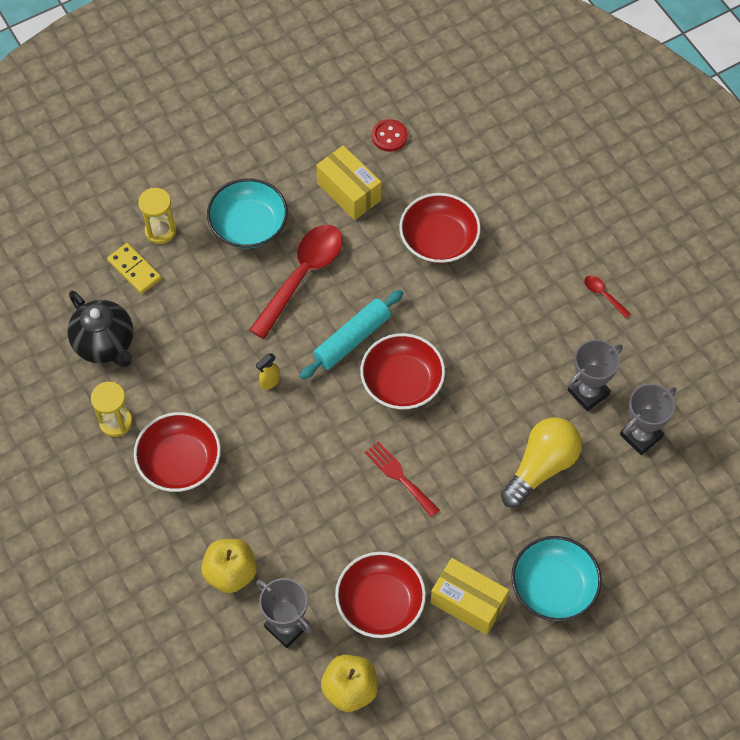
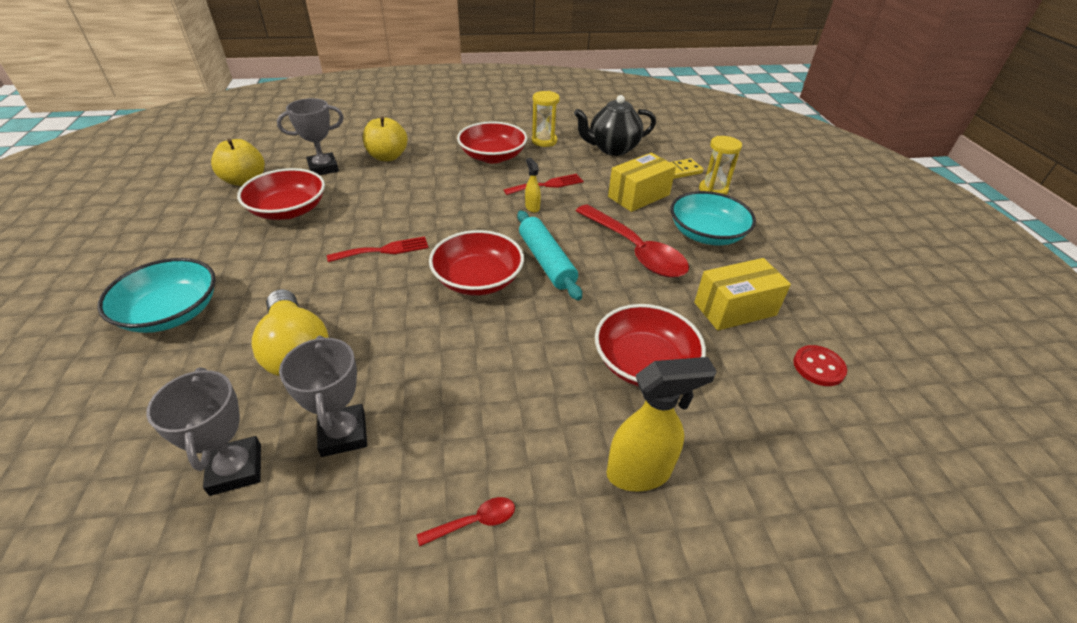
camera: 110 degrees right, 20 degrees down
yellow box [430,558,509,635] -> yellow box moved to [608,153,676,212]
none -> red fork [504,174,583,195]
none -> yellow spray bottle [606,357,717,491]

